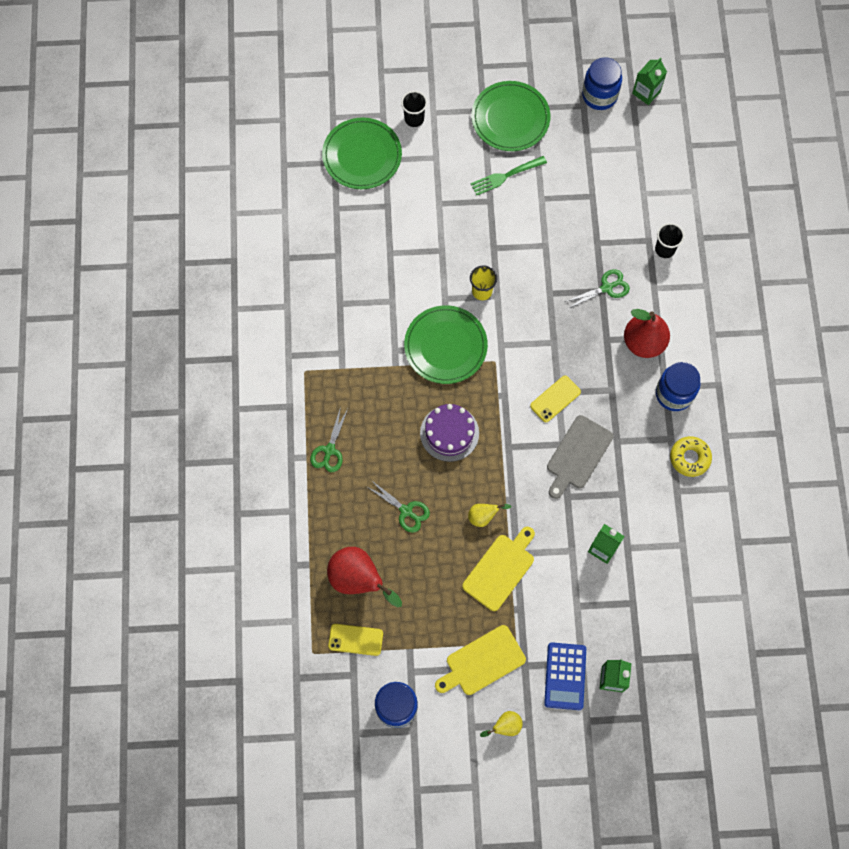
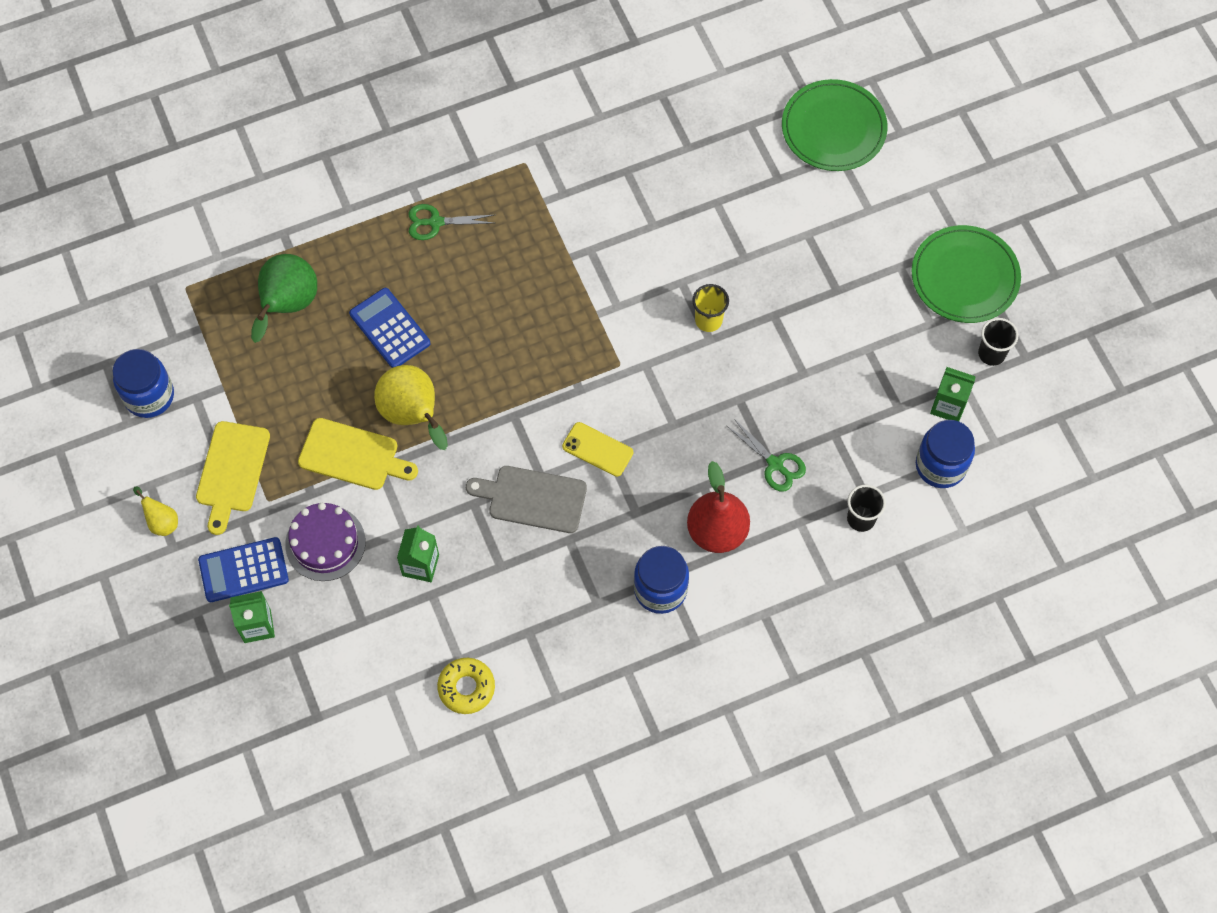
camera: 70 degrees right, 5 degrees down
red pear [327,547,402,607] -> green pear [251,254,317,343]
yellow phone [328,624,383,656] -> none
green scissors [366,480,430,533] -> blue calculator [349,288,430,368]
black cup [401,91,427,127] -> black cup moved to [978,318,1018,366]
green plate [404,305,488,384] -> none
purple cake [420,404,479,462] -> purple cake moved to [285,503,366,581]
yellow cutting board [435,625,526,695] -> yellow cutting board turned 120 degrees counterclockwise [196,421,270,535]
yellow pear [468,504,511,527] -> yellow pear [374,365,448,450], size x1.99
green fork [471,156,547,195] -> none
blue jar [582,57,622,110] -> blue jar moved to [916,420,975,488]
green carton [632,57,667,105] -> green carton moved to [930,367,976,421]
yellow donut [670,436,712,477] -> yellow donut moved to [437,658,495,714]

